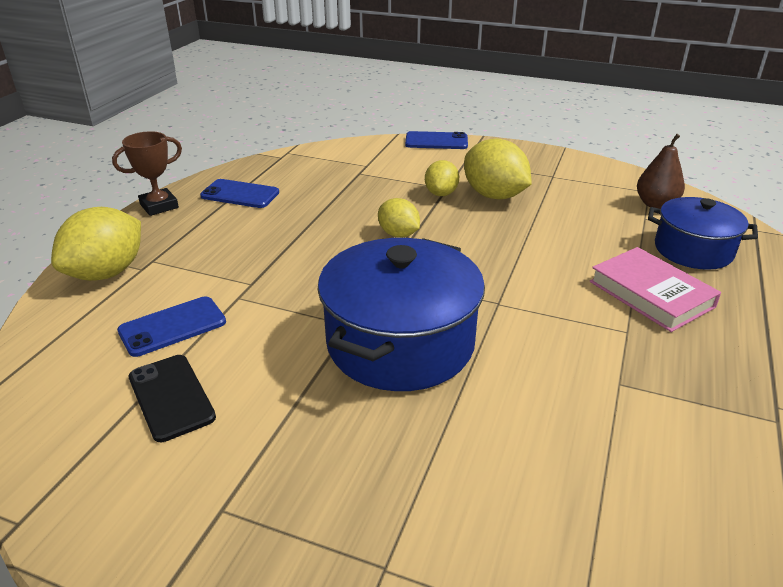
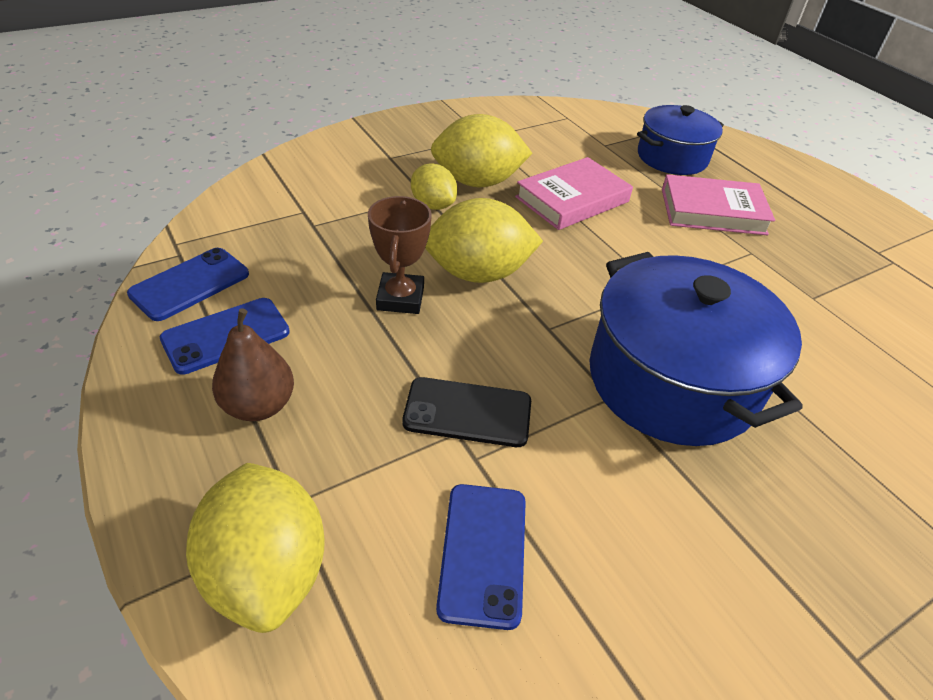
camera: 55 degrees left, 10 degrees up
brown trophy [112,131,182,216] -> brown trophy moved to [368,196,432,314]
black phone [128,355,216,442] -> black phone moved to [402,377,531,447]
yellow lemon [378,198,420,237] -> yellow lemon [425,198,543,283], size x1.67
blue phone [405,131,468,149] -> blue phone moved to [127,248,249,321]
brown pear [637,134,685,209] -> brown pear moved to [212,309,294,421]
none -> pink book [515,157,633,230]

